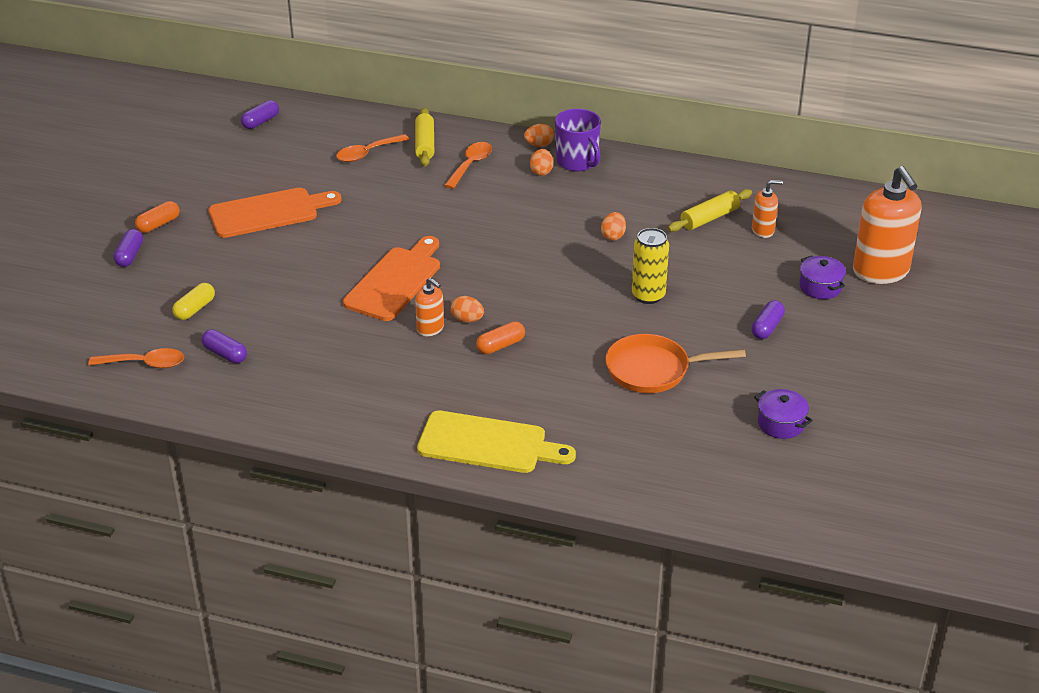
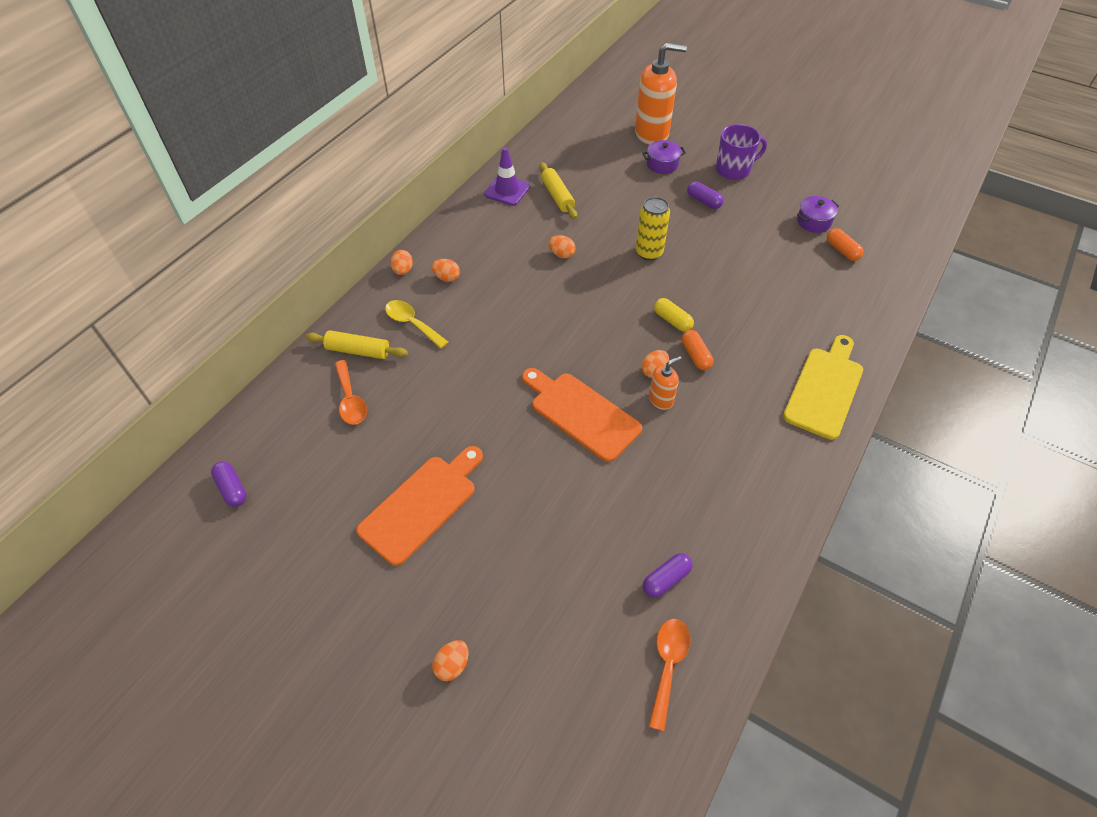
camera: 75 degrees left, 15 degrees up
purple capsule [113,229,143,267] -> orange egg [432,640,469,681]
orange capsule [135,201,180,233] -> orange capsule moved to [827,228,864,261]
yellow capsule [172,283,215,320] -> yellow capsule moved to [654,298,694,332]
orange cutting board [209,188,342,238] -> orange cutting board turned 45 degrees clockwise [356,446,483,566]
orange spoon [444,142,492,189] -> yellow spoon [385,300,448,349]
purple mug [555,109,601,171] -> purple mug moved to [716,124,767,180]
orange pan [606,334,746,393] -> none
orange soap dispenser [752,180,783,238] -> none
none -> purple traffic cone [484,147,530,206]

